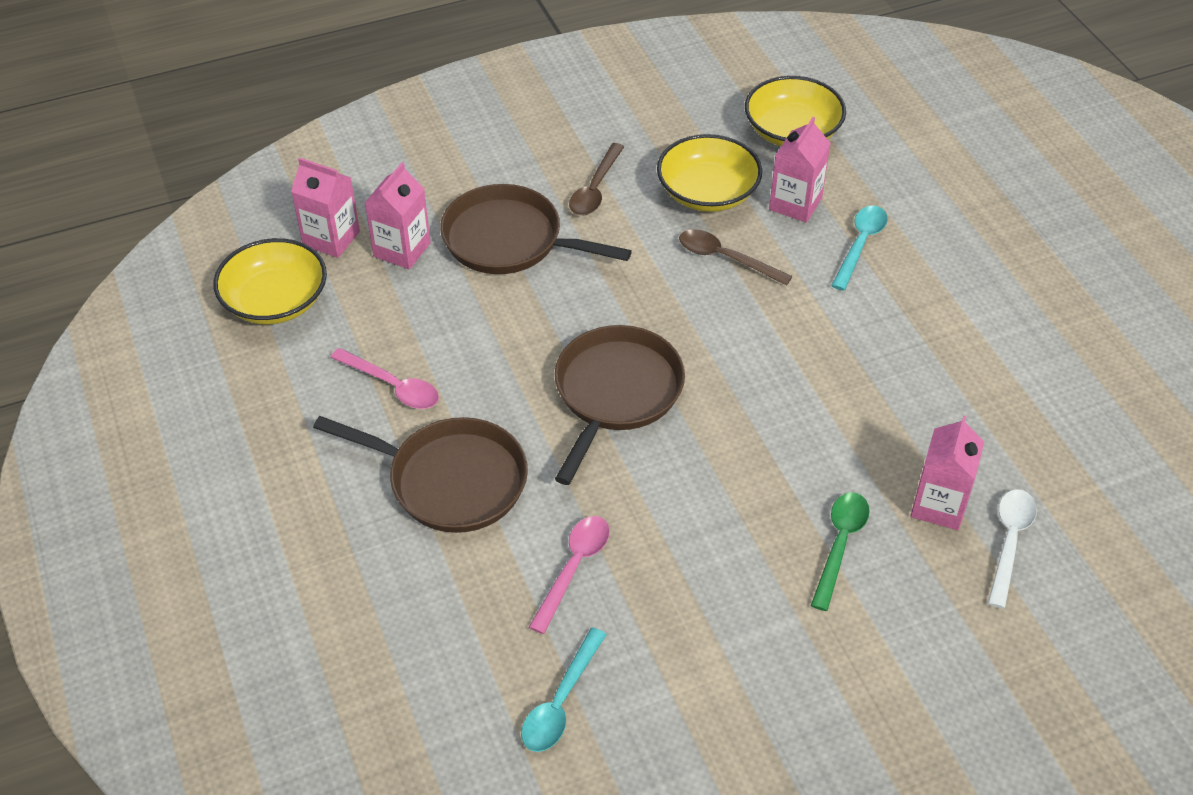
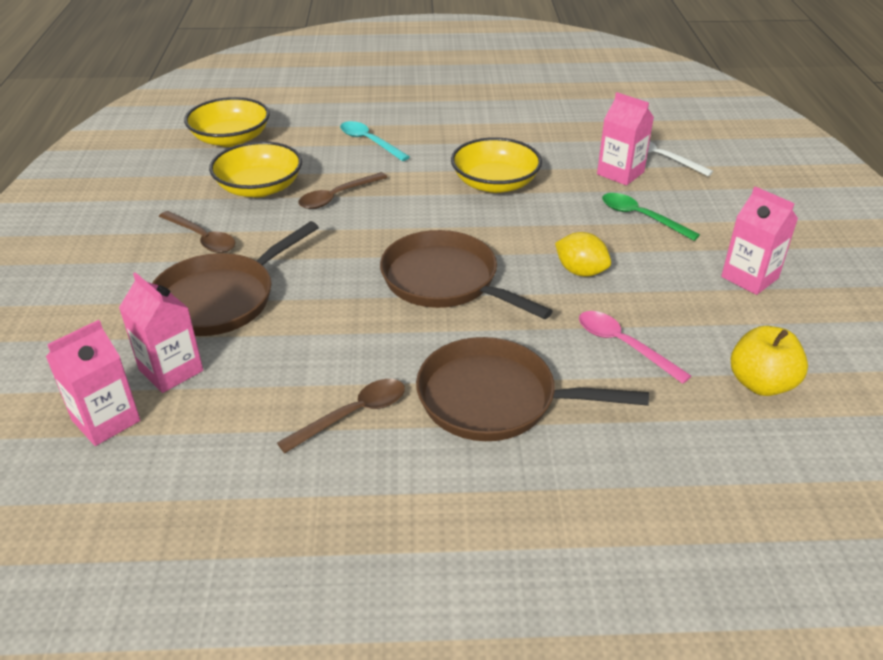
camera: 70 degrees left, 10 degrees down
yellow bowl [213,238,327,324] -> yellow bowl moved to [451,137,542,193]
brown pan [313,416,528,533] -> brown pan turned 120 degrees counterclockwise [416,337,649,441]
pink spoon [330,348,439,409] -> brown spoon [277,379,405,453]
turquoise spoon [521,627,607,752] -> yellow apple [731,326,808,396]
pink carton [769,117,831,223] -> pink carton moved to [721,186,798,295]
none -> yellow lemon [555,232,611,277]

